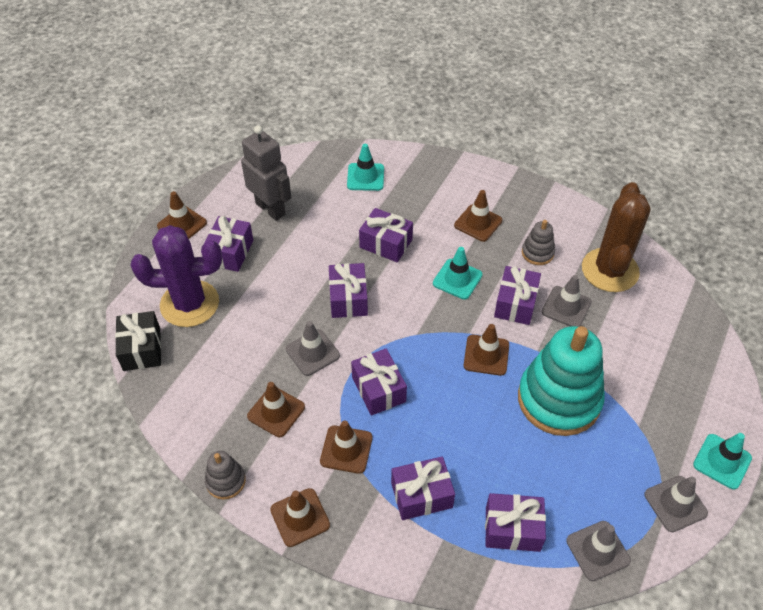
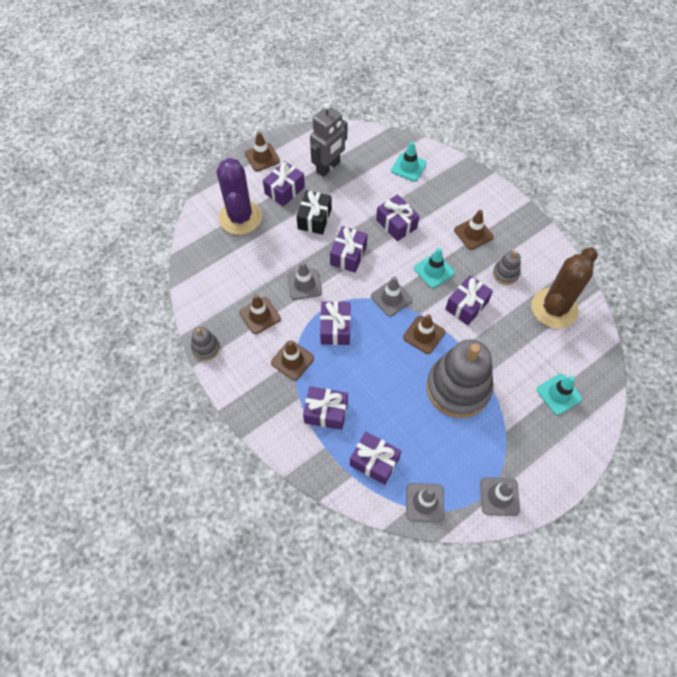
camera: 25 degrees right, 10 degrees up
black gift [115,311,161,371] -> black gift moved to [296,190,332,235]
purple cactus [130,225,222,327] -> purple cactus turned 60 degrees clockwise [217,158,262,235]
grey robot [241,125,291,221] -> grey robot turned 60 degrees clockwise [310,103,348,177]
brown traffic cone [270,488,330,547] -> none
turquoise stacking toy [518,326,605,436] -> grey stacking toy [426,339,493,418]
grey traffic cone [542,275,592,327] -> grey traffic cone moved to [371,276,412,317]
turquoise traffic cone [693,433,752,489] -> turquoise traffic cone moved to [537,374,582,415]

